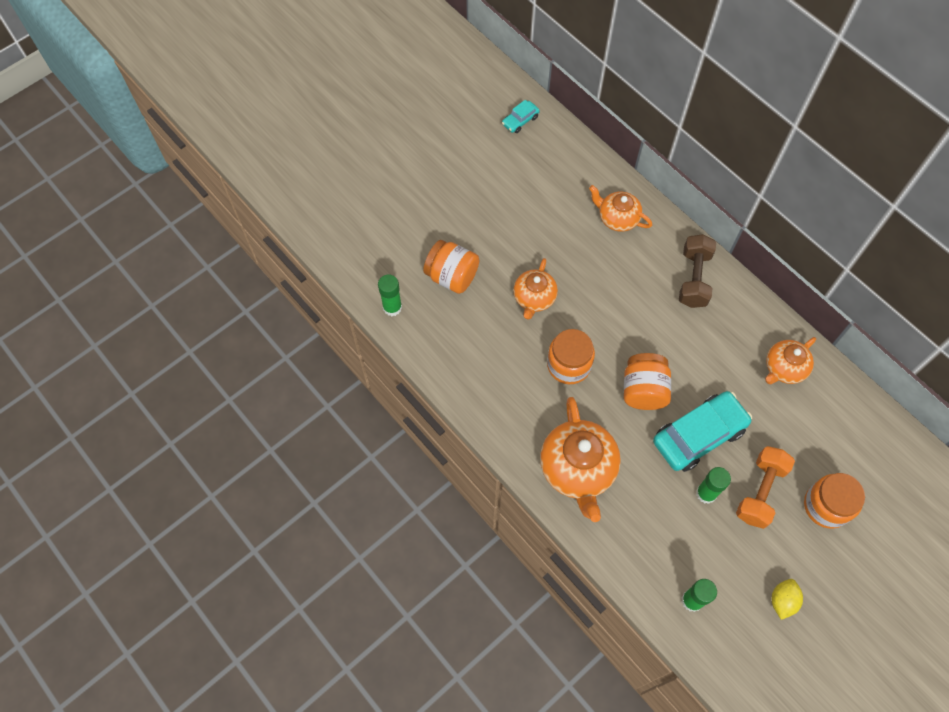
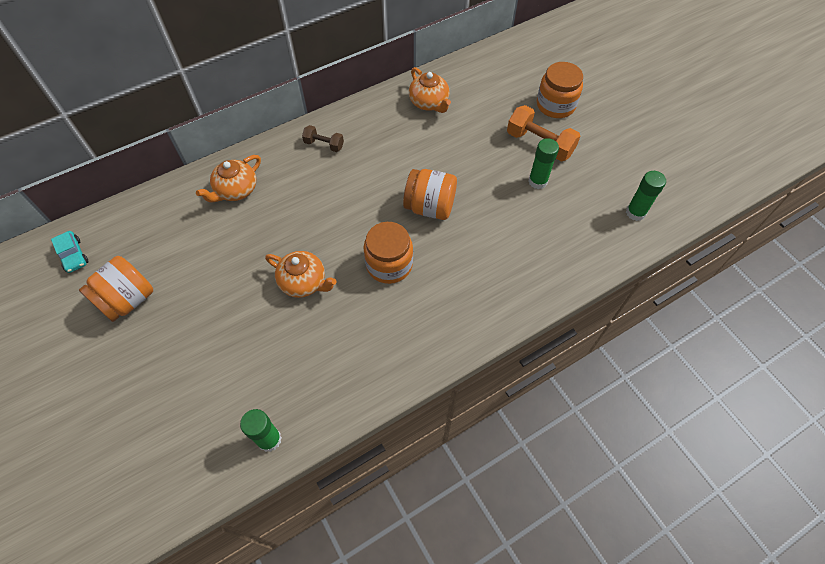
camera: 80 degrees left, 5 degrees down
orange jar [423,240,479,294] -> orange jar moved to [79,256,153,322]
orange teapot [540,397,621,522] -> none
turquoise car [653,391,752,472] -> none
brown dumbbell [679,234,716,308] -> brown dumbbell [302,125,344,152], size x0.57
yellow lemon [772,579,803,620] -> none

